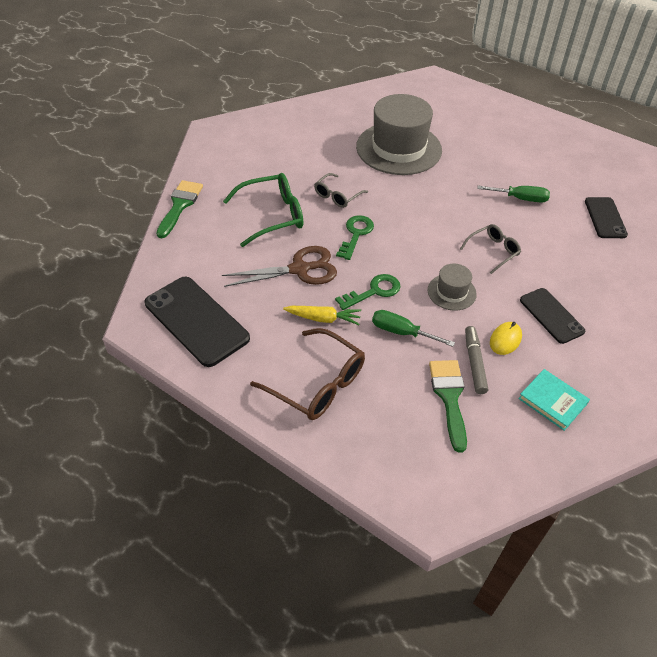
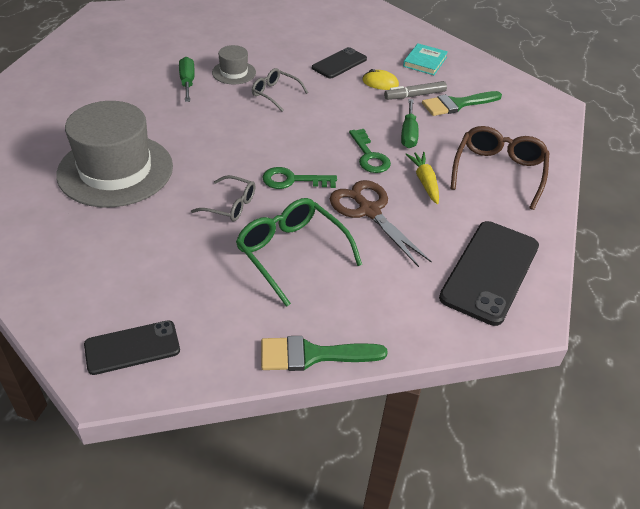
camera: 110 degrees left, 5 degrees down
green key [335,274,400,310] -> green key turned 150 degrees counterclockwise [349,129,391,173]
grey hat [427,264,477,311] -> grey hat moved to [212,45,256,84]
black phone [585,197,628,238] -> black phone moved to [84,320,180,375]

